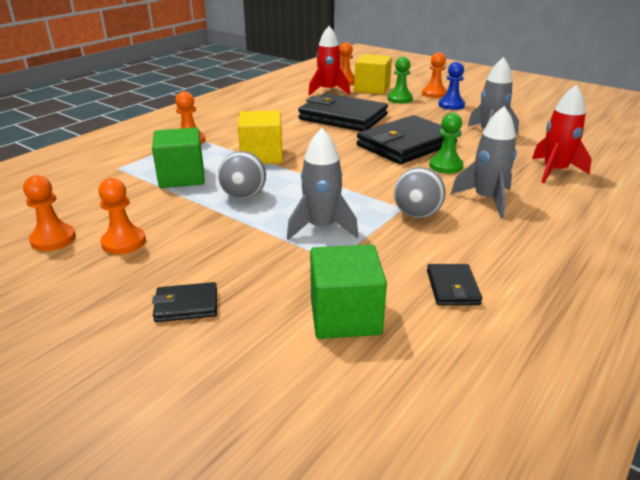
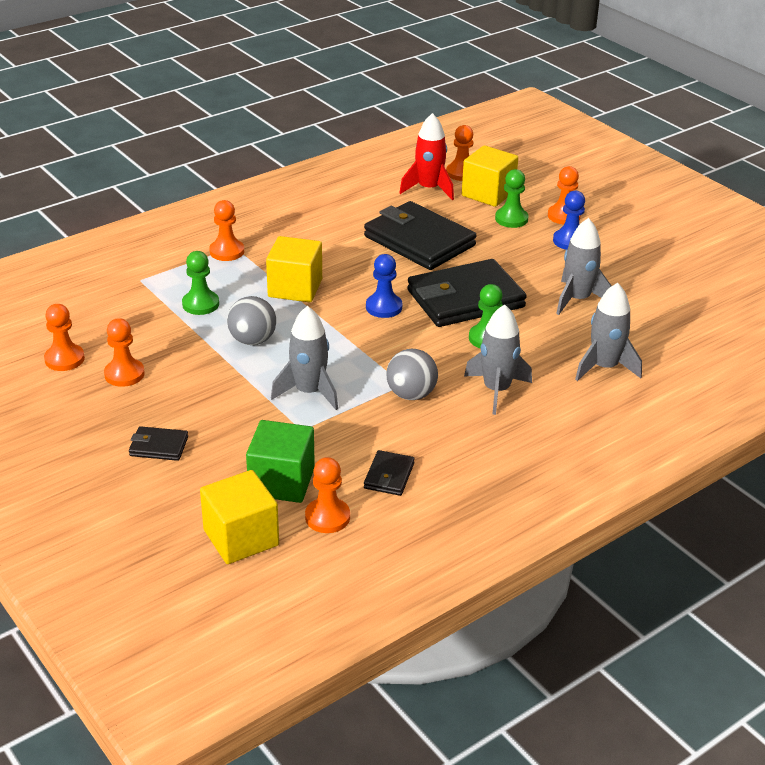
camera: 15 degrees right, 5 degrees up
green cube [152,127,205,188] -> green pawn [182,251,219,315]
red rocket [532,84,592,183] -> grey rocket [575,283,642,381]
none -> yellow cube [200,470,279,564]
none -> orange pawn [305,457,350,533]
none -> blue pawn [366,254,402,318]

